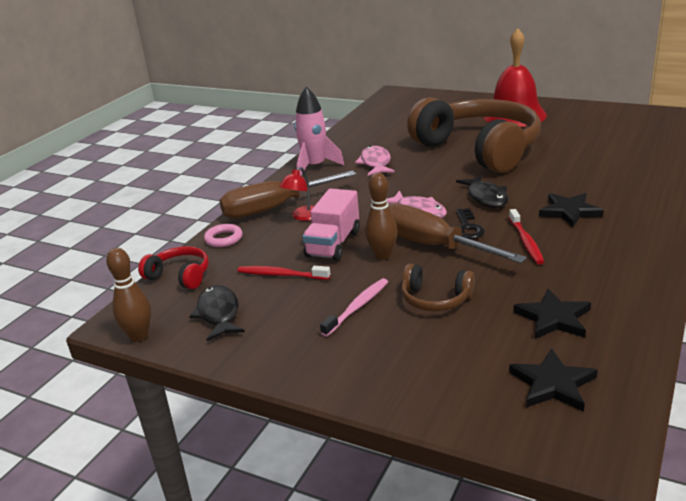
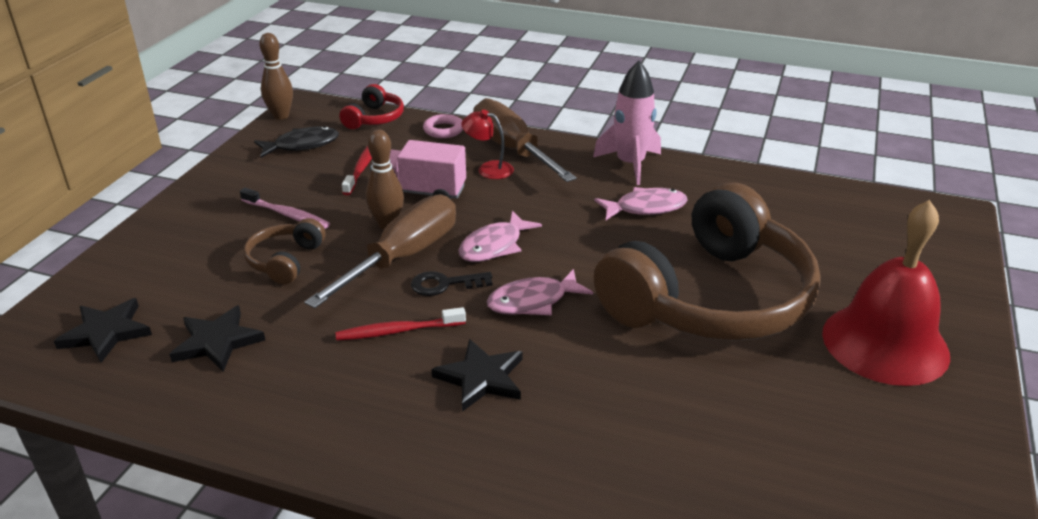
camera: 80 degrees right, 5 degrees up
black fish [456,175,509,208] -> pink fish [487,269,593,315]

